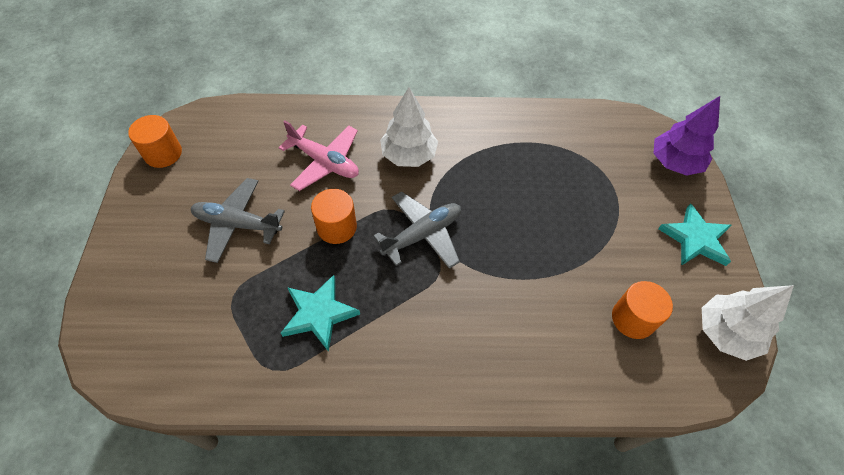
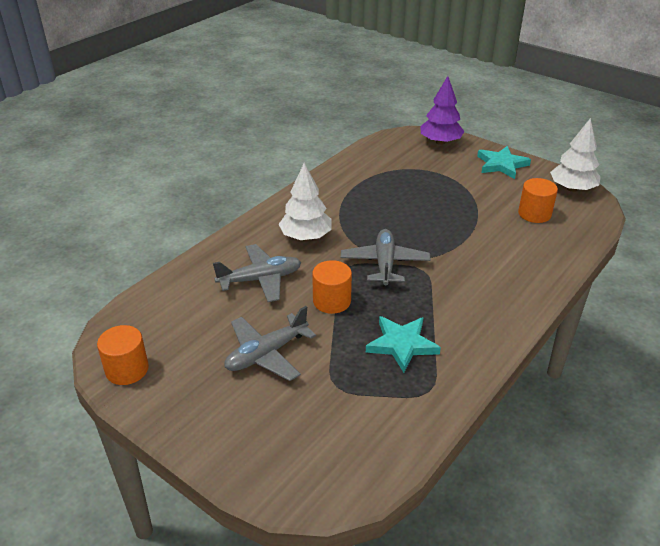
camera: 50 degrees left, 20 degrees down
pink plane [279,121,359,191] -> grey plane [213,244,301,302]

